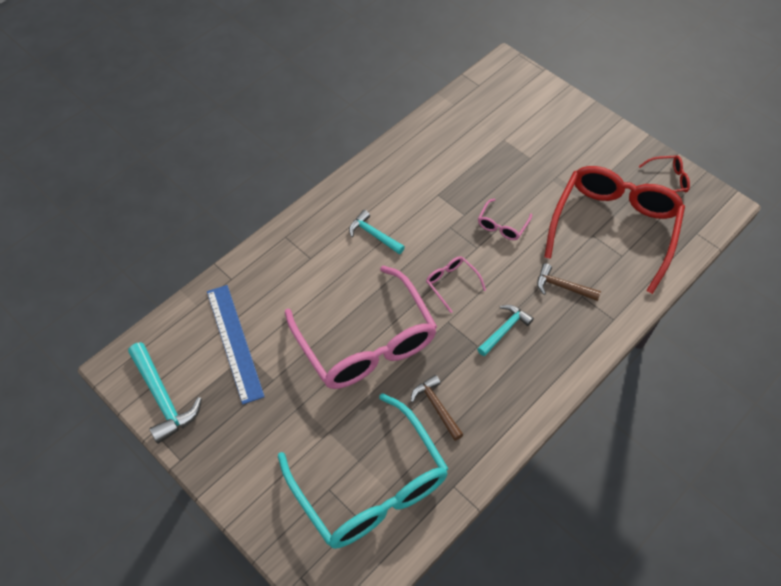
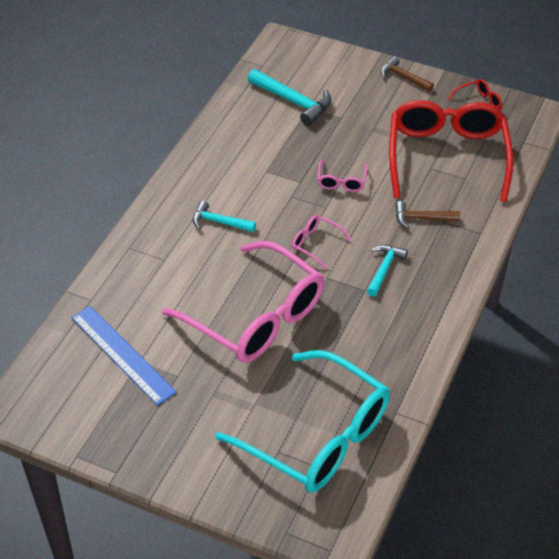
camera: 20 degrees left, 10 degrees down
turquoise hammer [128,342,202,444] -> turquoise hammer moved to [248,69,331,126]
brown hammer [411,375,464,441] -> brown hammer moved to [381,56,434,92]

